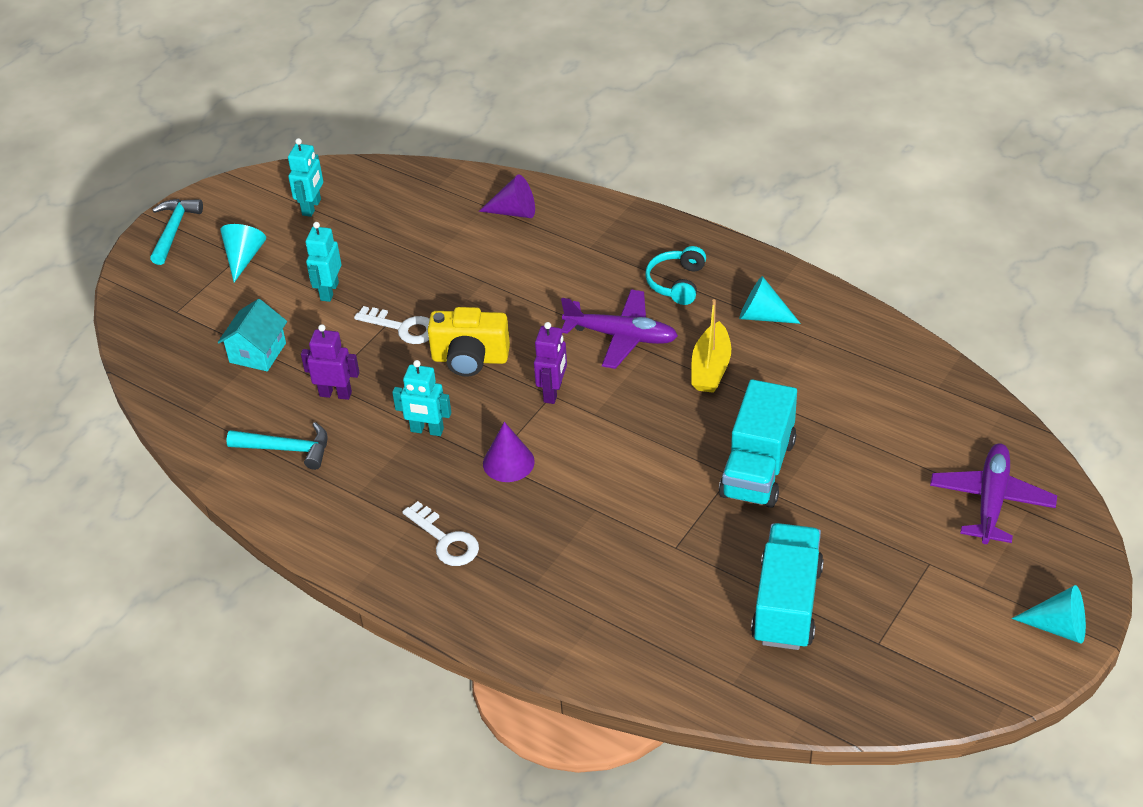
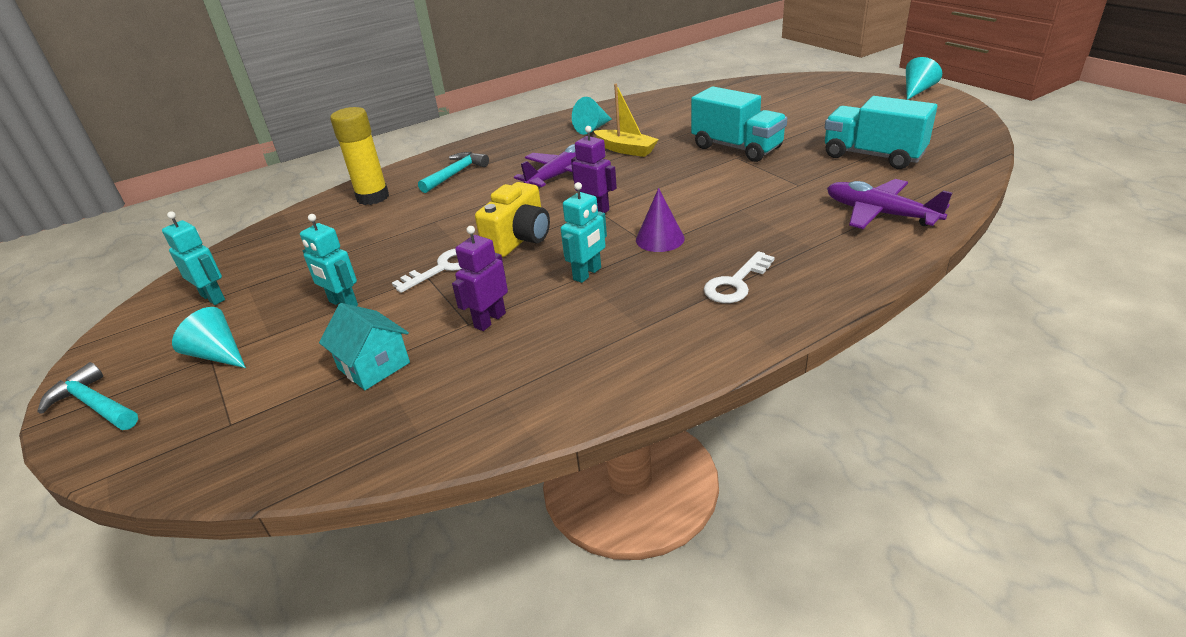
camera: 65 degrees left, 10 degrees down
turquoise hammer [226,422,328,470] -> turquoise hammer moved to [418,152,489,193]
white key [402,501,479,566] -> white key turned 150 degrees clockwise [704,251,775,303]
purple cone [479,175,535,218] -> yellow glue stick [330,107,389,205]
turquoise headphones [645,246,706,305] -> none
purple plane [930,444,1057,544] -> purple plane moved to [827,179,952,229]

